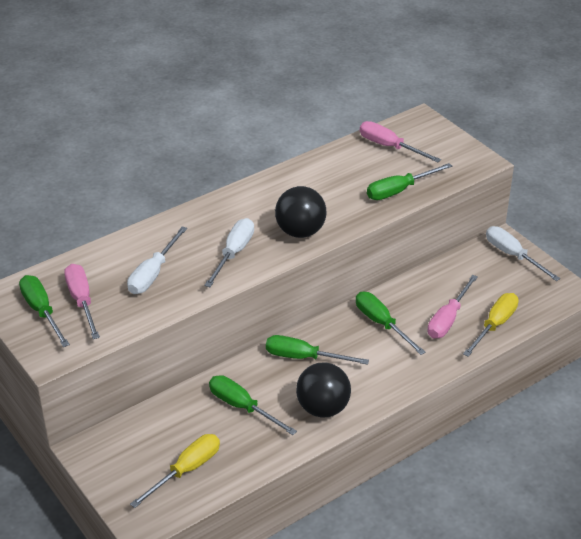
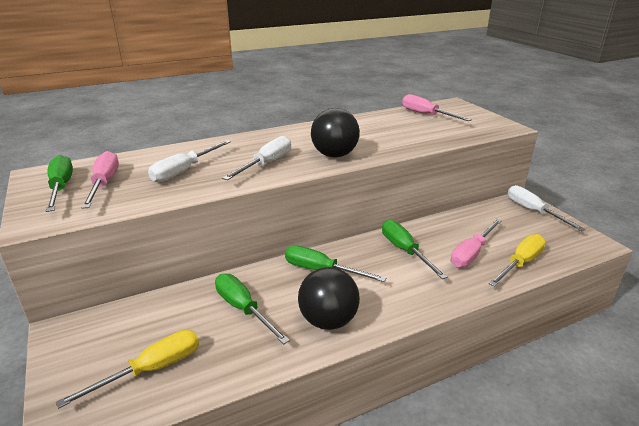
camera: 10 degrees right, 10 degrees down
green screwdriver [367,163,452,200] -> none

